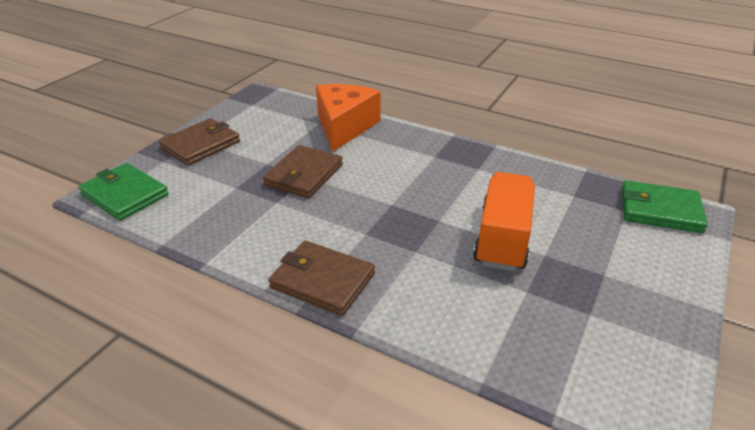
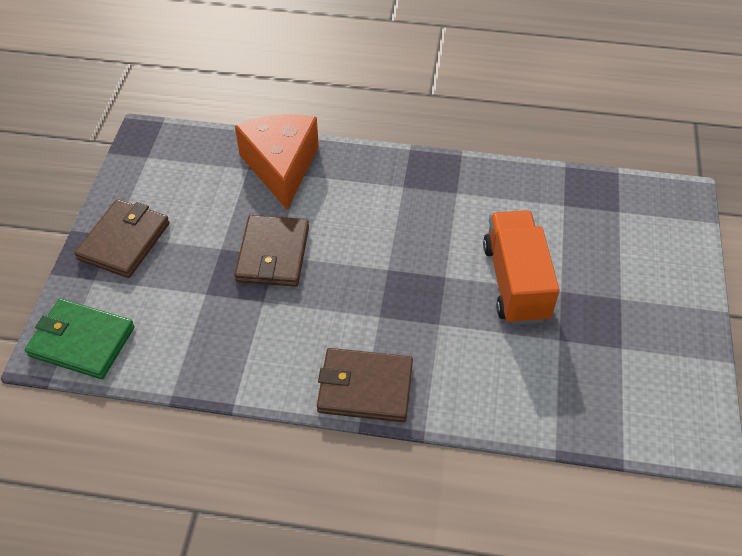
camera: 20 degrees left, 15 degrees up
green wallet [621,180,708,233] -> none

